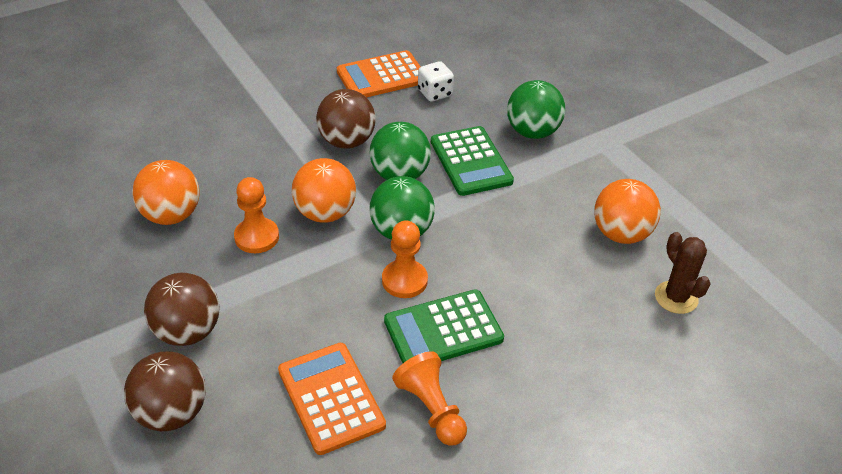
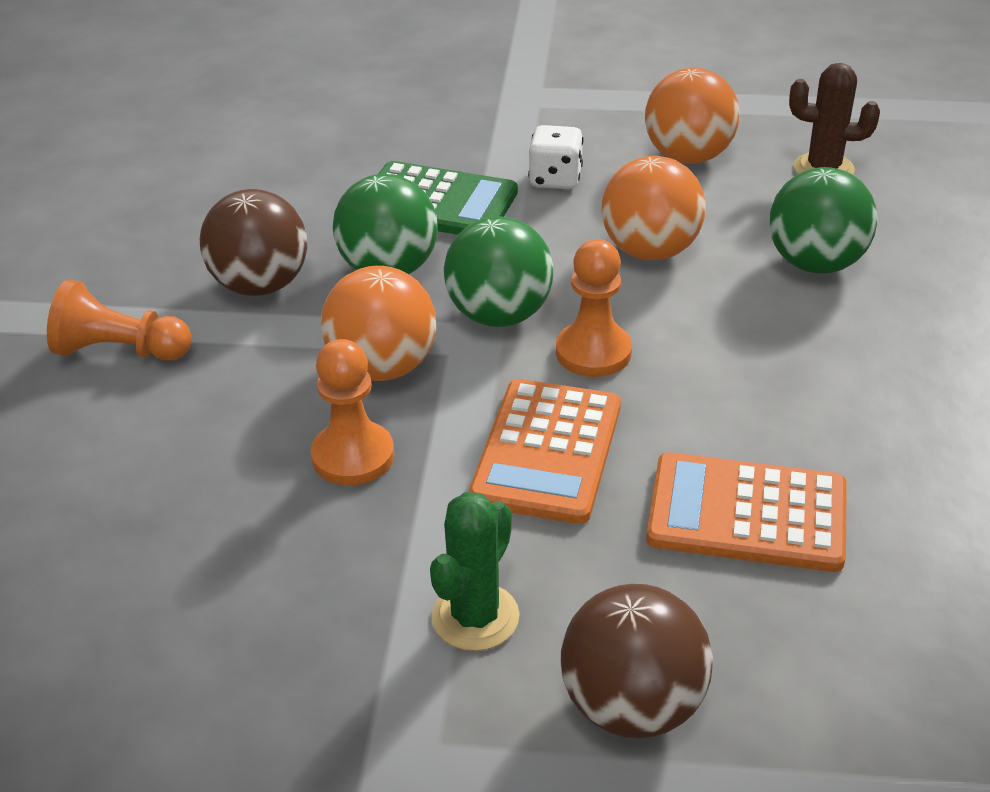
camera: 50 degrees left, 5 degrees down
orange ball [132,160,200,225] -> orange ball moved to [602,156,706,260]
brown ball [144,273,219,346] -> green cactus [430,492,520,651]
orange calculator [337,50,421,97] -> orange calculator moved to [469,379,621,524]
green calculator [384,289,504,363] -> none
orange pawn [392,351,467,446] -> orange pawn moved to [47,279,192,361]
white dice [418,61,454,102] -> white dice moved to [528,125,583,189]
green ball [507,80,565,139] -> green ball moved to [769,167,878,273]

